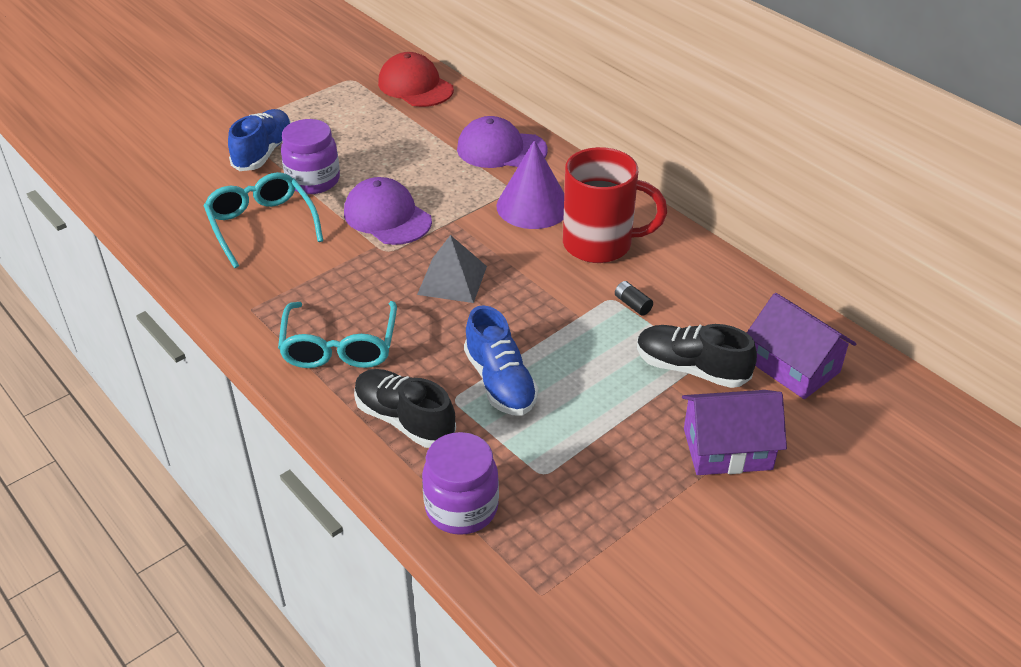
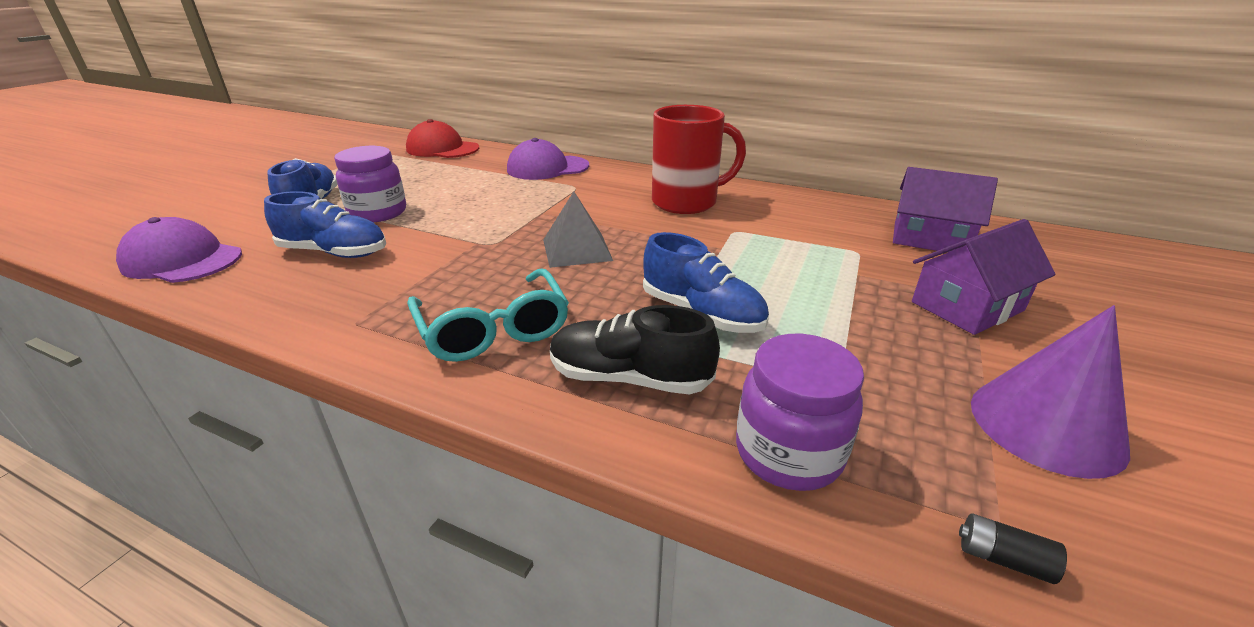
camera: 25 degrees left, 10 degrees down
turquoise glasses [204,172,323,268] -> blue shoe [264,191,386,258]
purple cap [344,177,432,245] -> purple cap moved to [116,217,242,283]
purple cone [496,140,564,229] -> purple cone moved to [971,305,1130,479]
black battery [615,281,653,316] -> black battery moved to [959,513,1067,584]
black shoe [637,324,757,388] -> none

